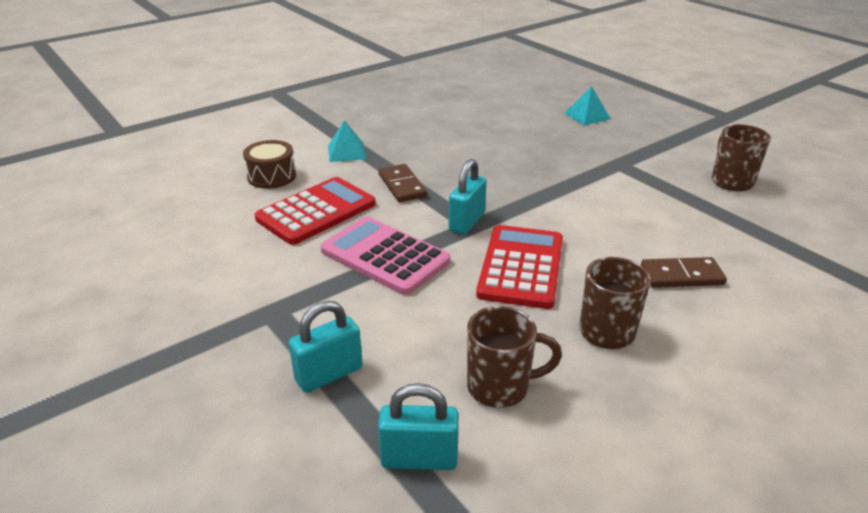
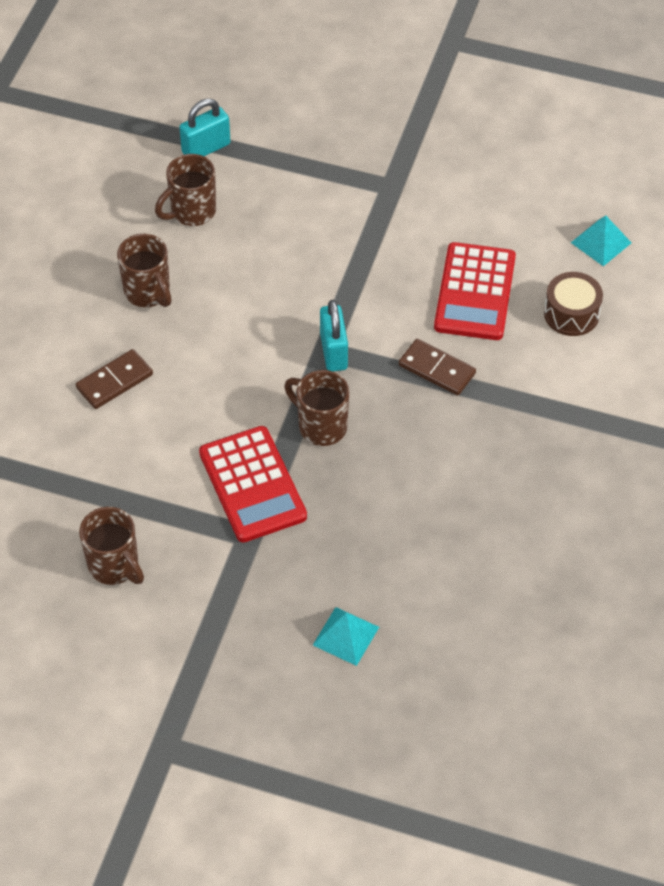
camera: 145 degrees right, 20 degrees up
turquoise padlock [289,301,363,393] -> none
pink calculator [320,217,450,295] -> none
turquoise pyramid [328,120,367,162] -> turquoise pyramid moved to [571,215,631,266]
red calculator [476,225,563,309] -> red calculator moved to [199,426,307,542]
none -> brown mug [284,370,350,446]

